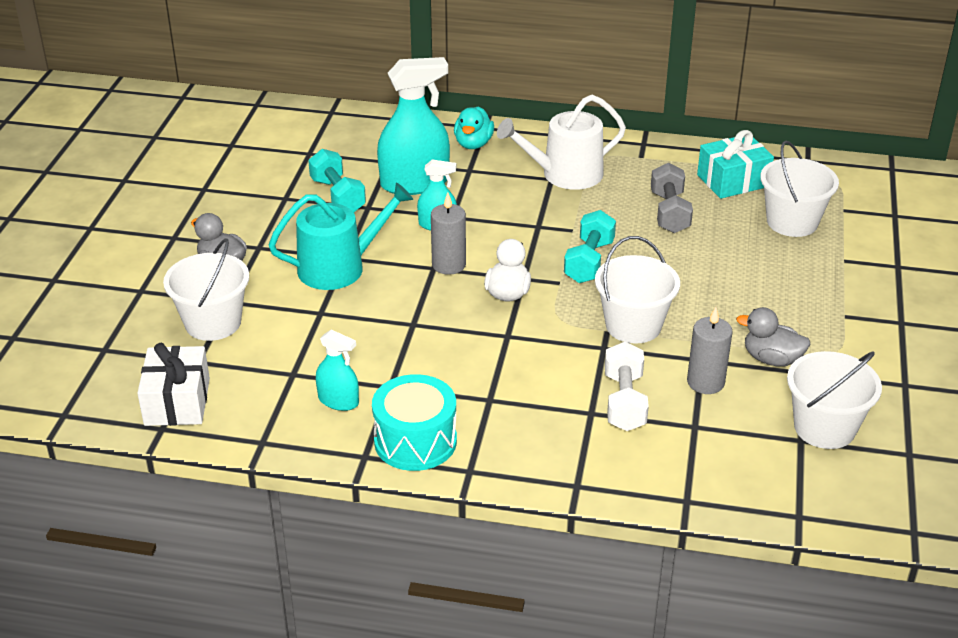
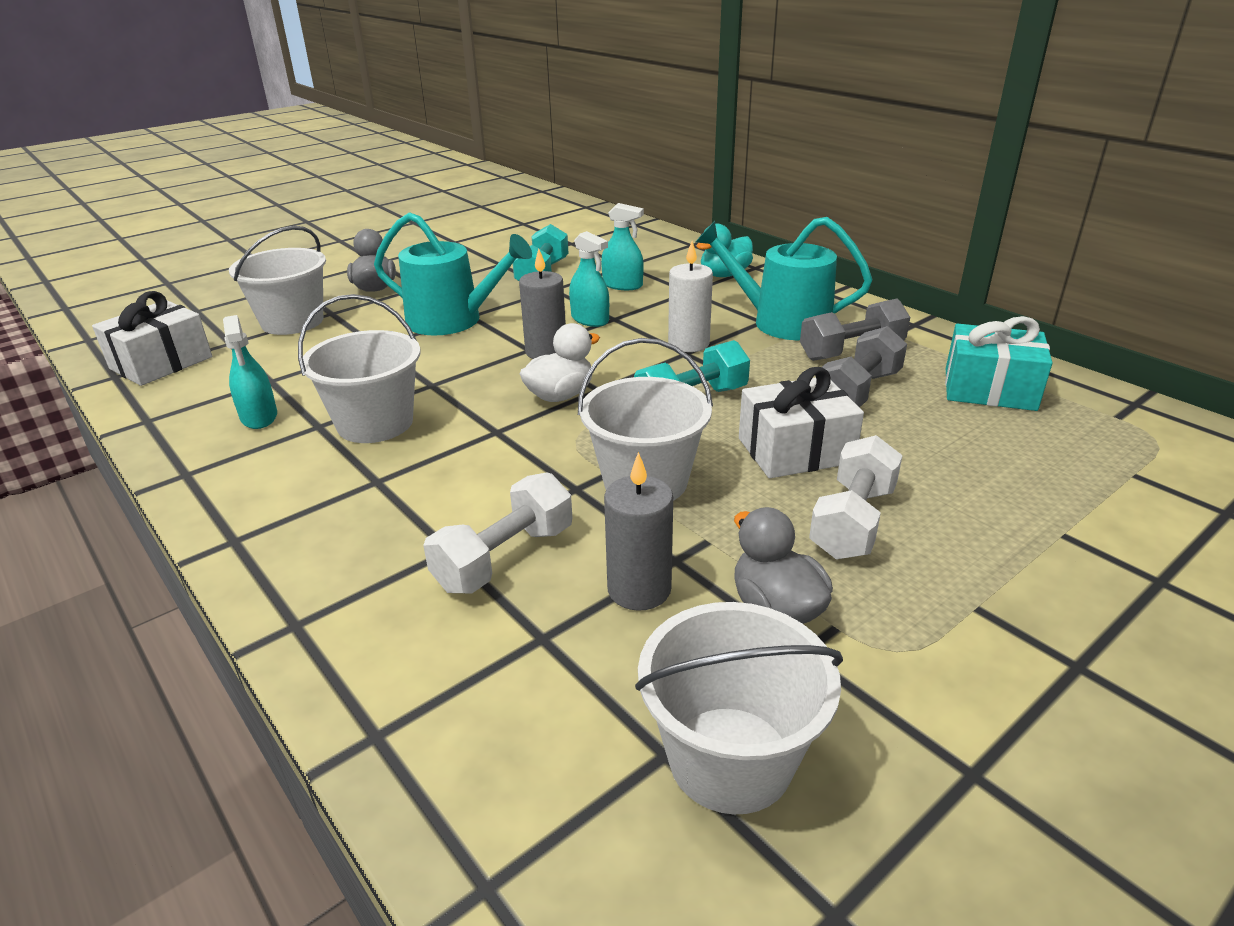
camera: 40 degrees right, 5 degrees down
turquoise drum [372,374,457,471] -> none
turquoise spray bottle [377,57,450,195] -> turquoise spray bottle [601,203,644,290], size x0.52
white watering can [497,95,626,190] -> turquoise watering can [696,217,873,340]
white bucket [760,141,839,237] -> white bucket moved to [298,294,421,443]
none -> white candle [668,241,713,352]
none -> white gift [739,367,864,478]
none -> grey dumbbell [800,299,910,361]
none -> white dumbbell [809,435,903,559]

